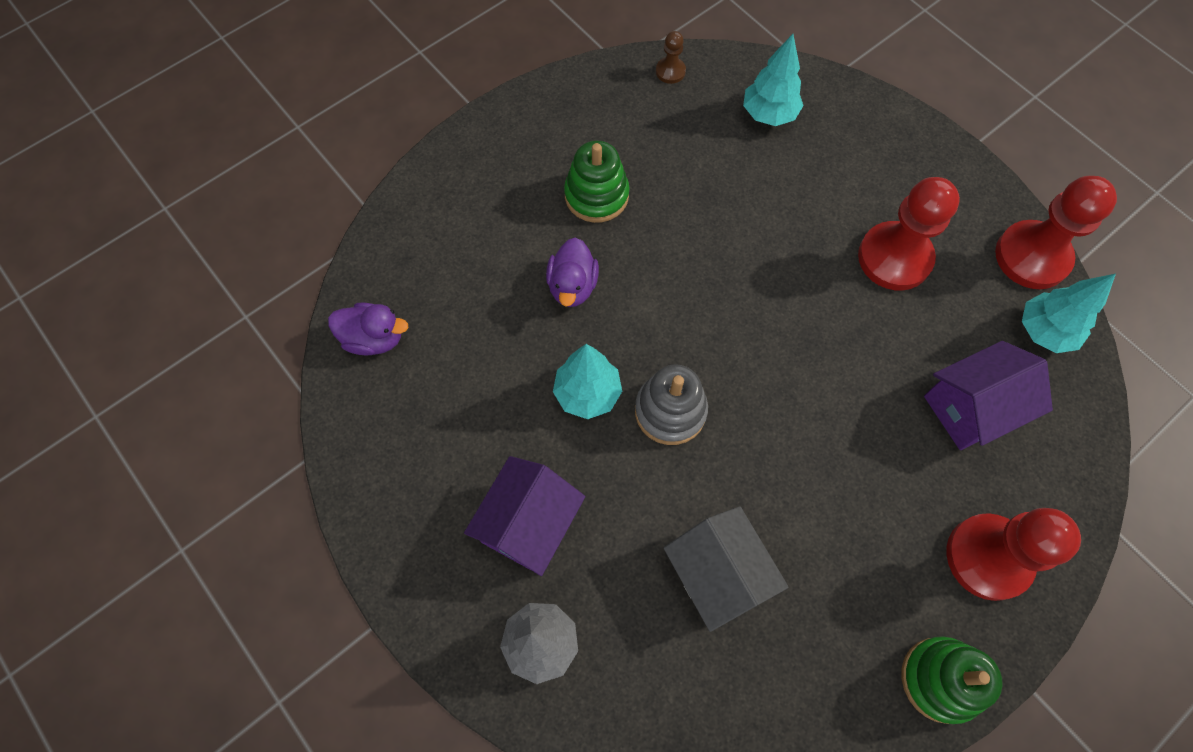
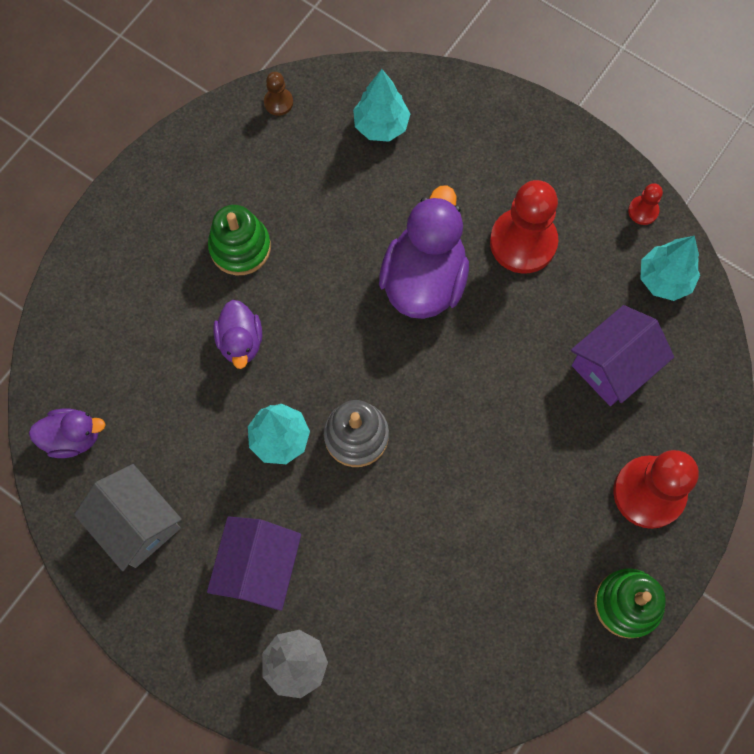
camera: 15 degrees left, 5 degrees up
grey house [664,506,788,632] -> grey house moved to [74,464,182,571]
red pawn [995,176,1117,289] -> red pawn [628,183,663,225], size x0.45
none -> purple duck [379,185,469,319]

